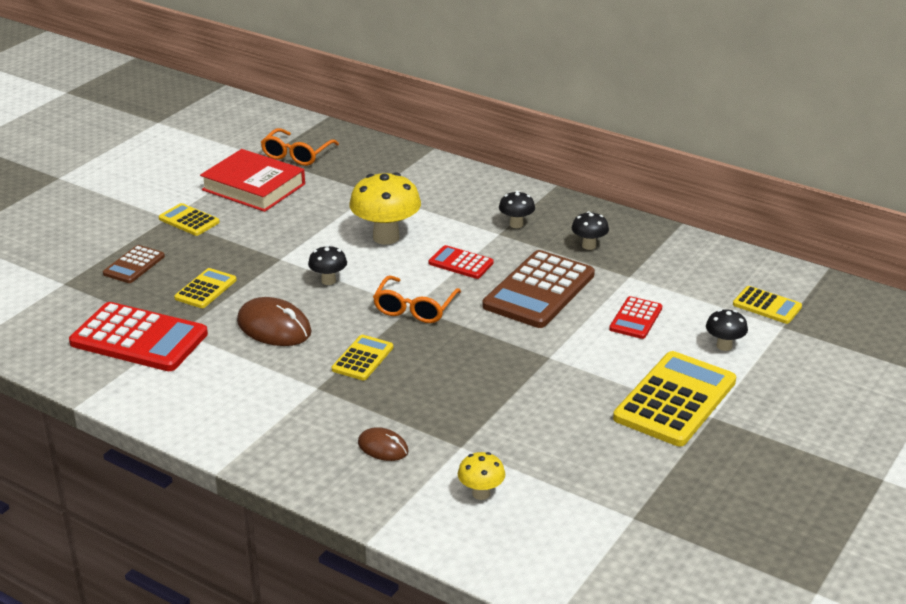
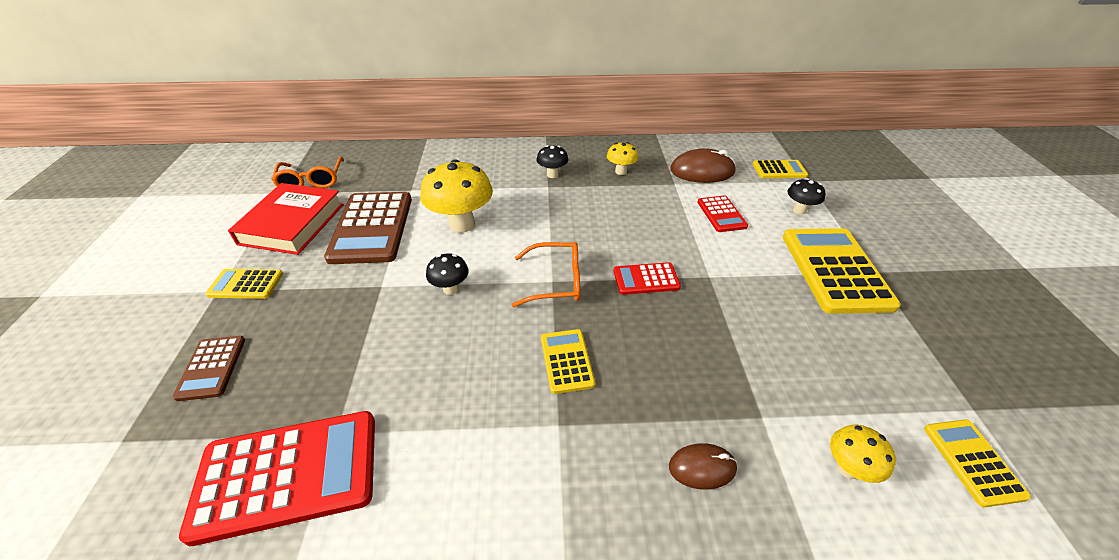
camera: 35 degrees left, 10 degrees up
yellow calculator [174,268,237,308] -> yellow calculator moved to [924,419,1031,507]
red book [200,149,305,212] -> red book turned 75 degrees counterclockwise [228,183,344,255]
brown mouse [237,297,312,346] -> brown mouse moved to [670,148,736,183]
orange glasses [373,275,461,323] -> orange glasses turned 75 degrees counterclockwise [511,242,580,307]
red calculator [428,245,494,279] -> red calculator moved to [613,262,681,295]
brown calculator [482,250,595,328] -> brown calculator moved to [324,192,412,264]
black mushroom [571,211,609,250] -> yellow mushroom [607,142,638,175]

